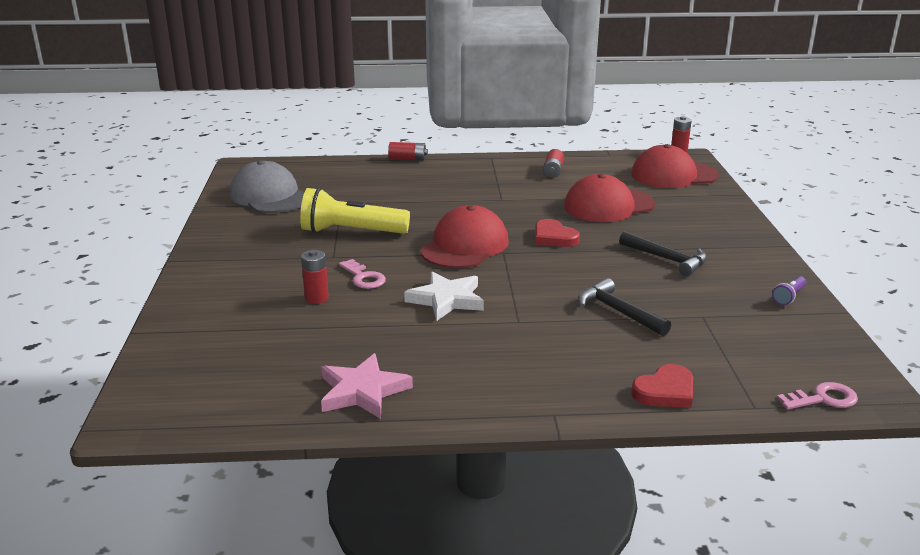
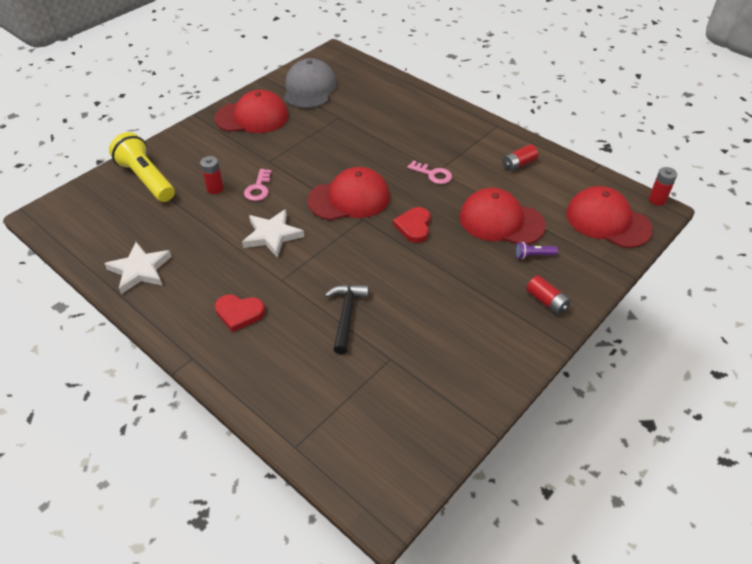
camera: 45 degrees right, 20 degrees up
yellow flashlight [300,188,410,234] -> yellow flashlight moved to [109,132,175,202]
pink star [321,353,413,419] -> white star [104,242,172,294]
red battery [388,142,428,160] -> red battery moved to [526,276,571,315]
black hammer [619,231,707,276] -> none
red heart [631,364,693,408] -> red heart moved to [215,294,265,332]
purple flashlight [772,276,806,305] -> purple flashlight moved to [516,242,558,259]
pink key [777,382,858,410] -> pink key moved to [407,160,452,184]
none -> red cap [214,90,289,133]

